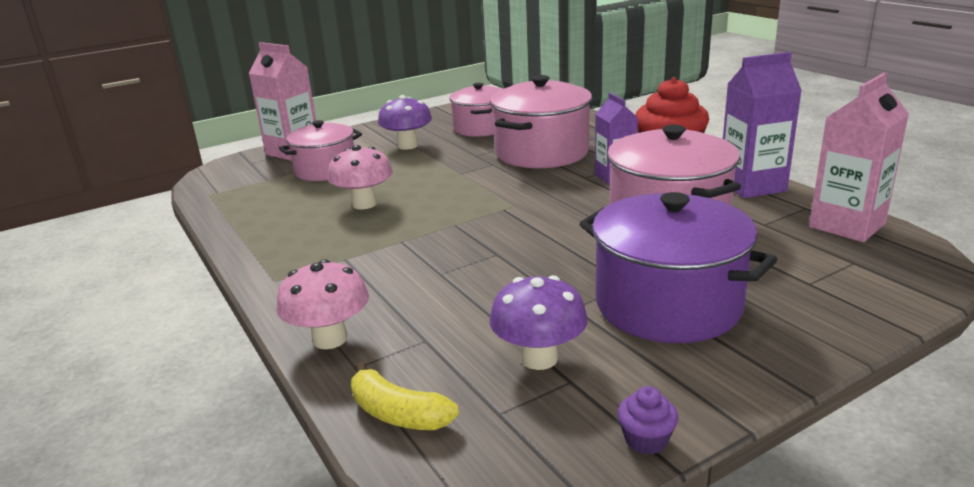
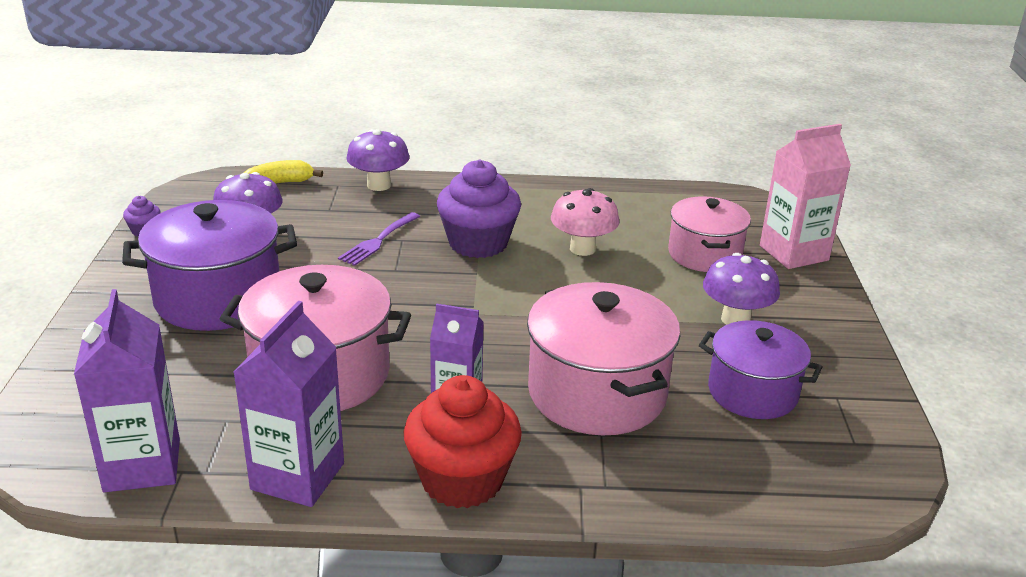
camera: 120 degrees right, 5 degrees up
pink mushroom [277,259,369,349] -> purple mushroom [346,129,409,191]
pink pot [449,83,502,137] -> purple pot [699,320,823,419]
pink carton [809,73,909,242] -> purple carton [74,289,180,492]
none -> purple fork [338,212,420,266]
none -> purple cupcake [437,160,521,258]

